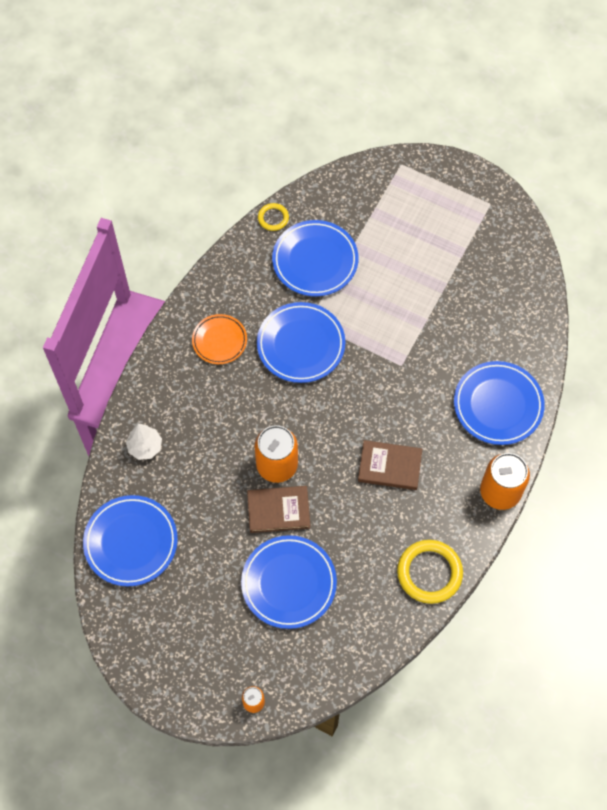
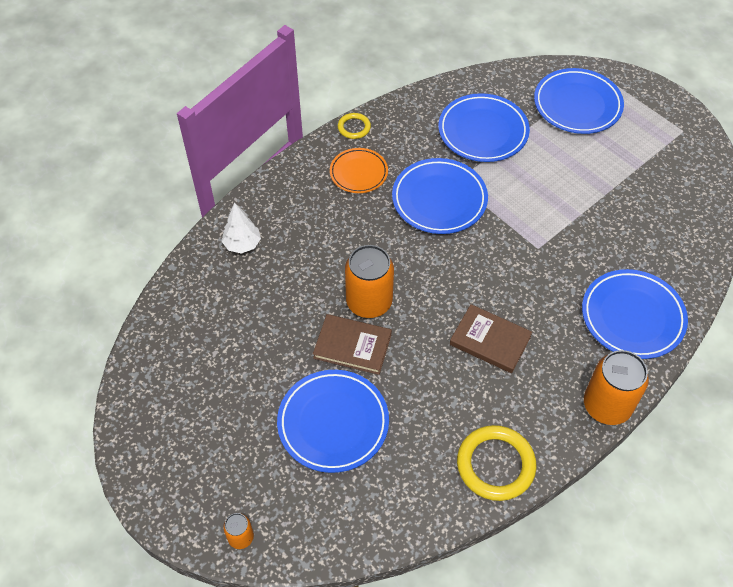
camera: 20 degrees right, 10 degrees down
blue plate [83,495,178,586] -> blue plate moved to [534,68,624,134]
yellow ring [258,203,289,231] -> yellow ring moved to [338,113,371,139]

